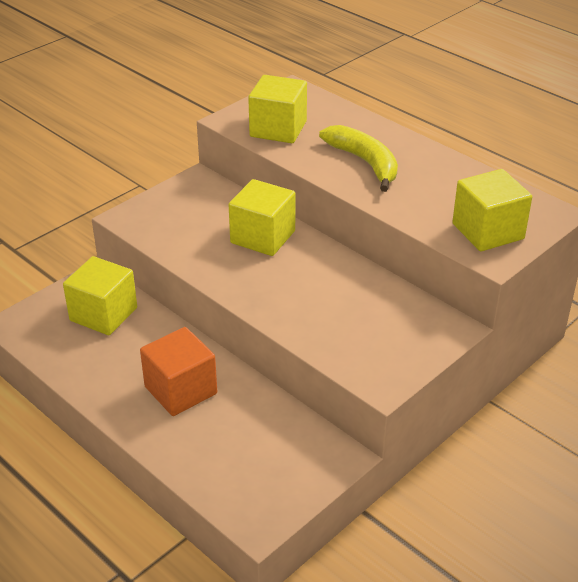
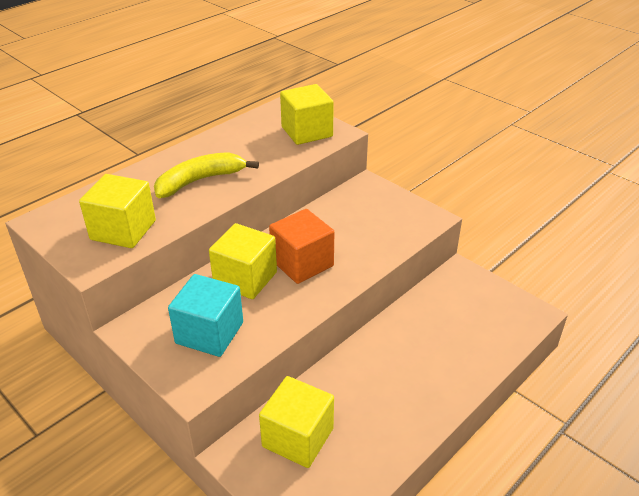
camera: 90 degrees left, 0 degrees up
orange cube [140,327,217,416] -> orange cube moved to [269,209,334,284]
none -> turquoise cube [168,274,243,357]

